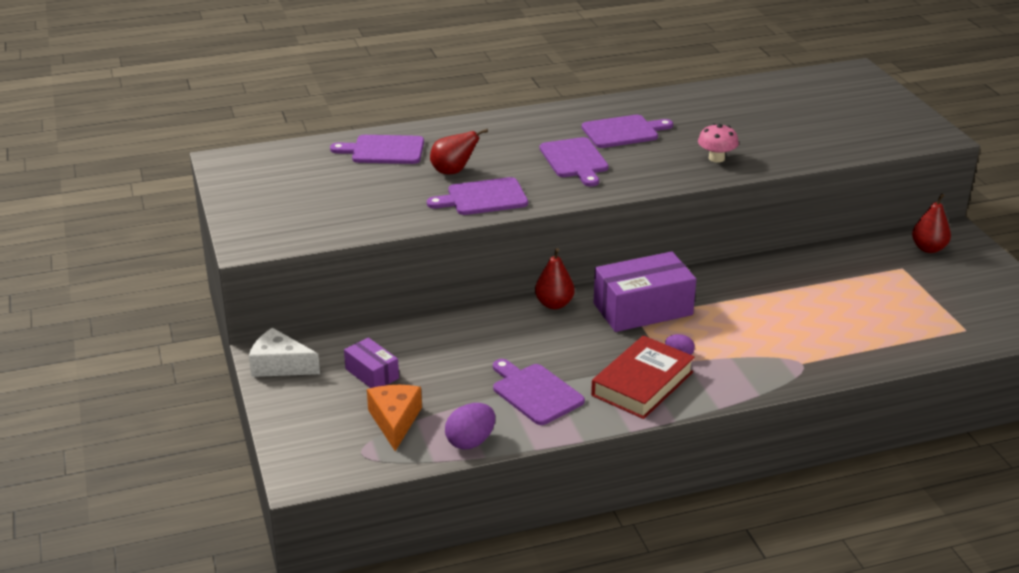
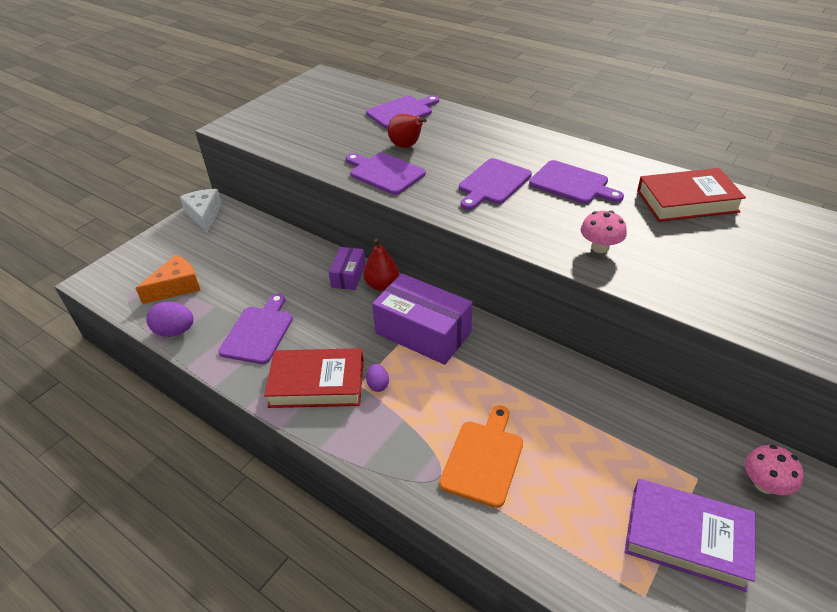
camera: 55 degrees right, 10 degrees up
purple cutting board [330,135,424,164] -> purple cutting board turned 90 degrees clockwise [366,96,439,129]
purple box [344,337,399,388] -> purple box moved to [329,247,366,290]
red pear [912,193,951,253] -> pink mushroom [745,445,804,495]
none -> orange cutting board [439,406,523,508]
none -> purple book [625,479,755,592]
none -> red book [637,168,746,222]

